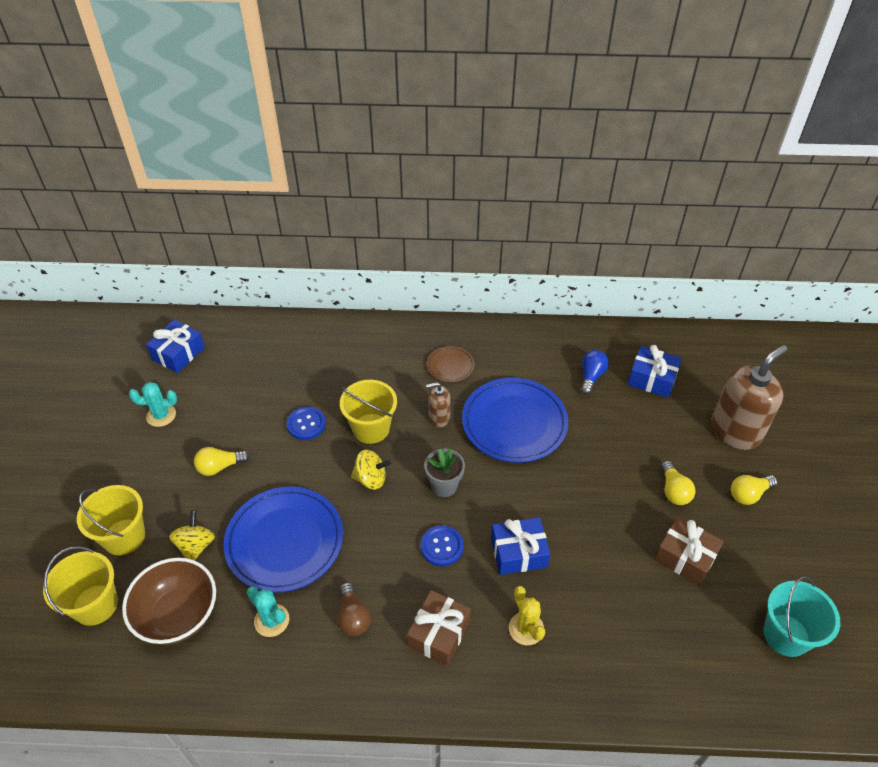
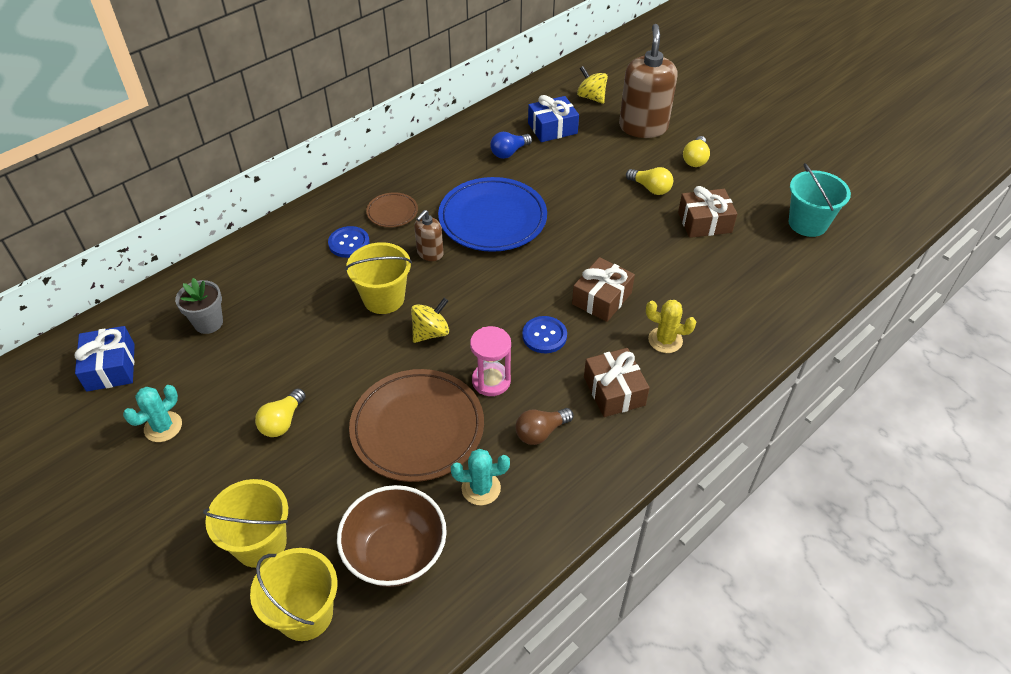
camera: 45 degrees left, 0 degrees up
yellow spinning top [169,510,215,560] -> yellow spinning top moved to [577,66,608,104]
blue plate [223,487,343,593] -> brown plate [349,369,484,482]
blue button [287,407,326,440] -> blue button moved to [328,226,370,258]
brown light bulb [338,582,371,636] -> brown light bulb turned 120 degrees clockwise [515,408,573,445]
grey flower pot [424,449,465,497] -> grey flower pot moved to [175,278,223,334]
blue gift [491,517,551,575] -> brown gift [572,257,635,322]
blue light bulb [581,350,609,395] -> blue light bulb turned 105 degrees counterclockwise [490,132,532,159]
none -> pink hourglass [470,326,511,396]

